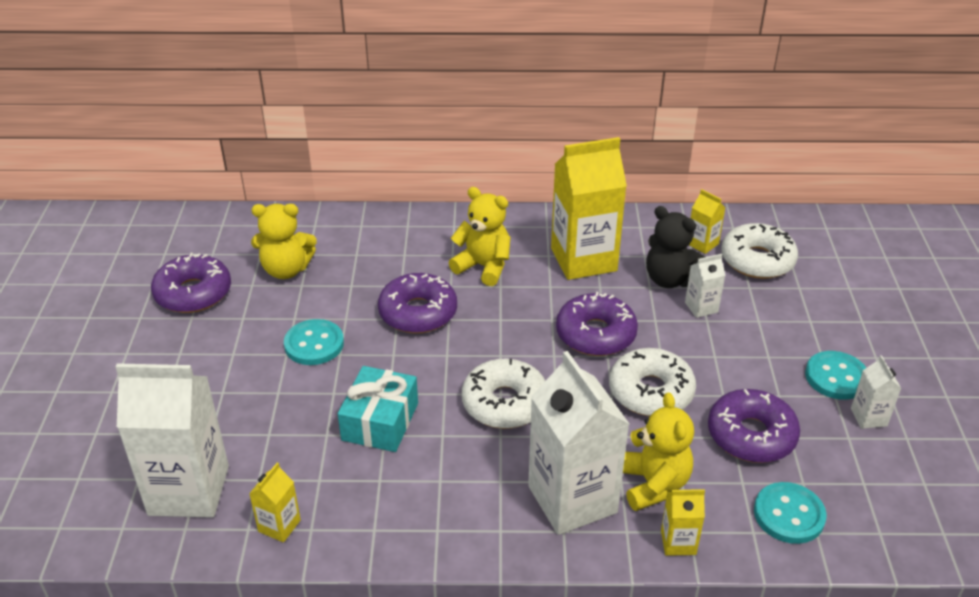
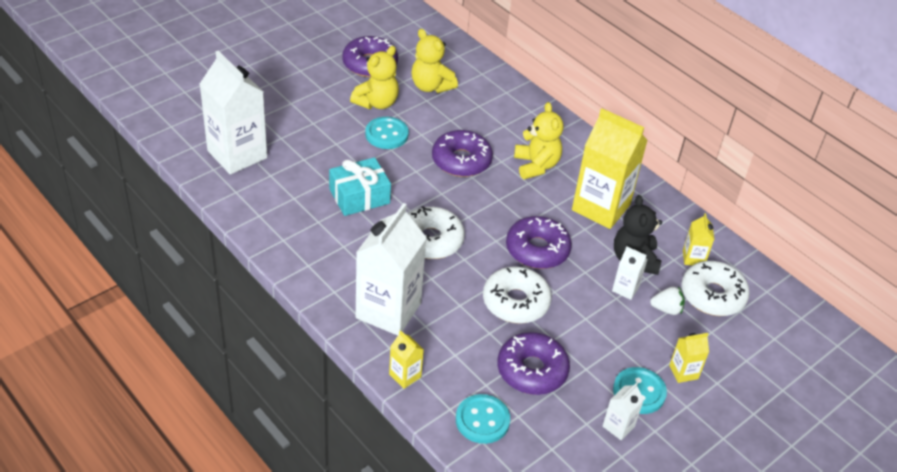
camera: 45 degrees right, 5 degrees up
yellow carton [249,462,301,542] -> yellow carton moved to [669,333,709,383]
yellow teddy bear [623,392,694,511] -> yellow teddy bear moved to [350,46,399,109]
none -> white strawberry [650,287,685,315]

